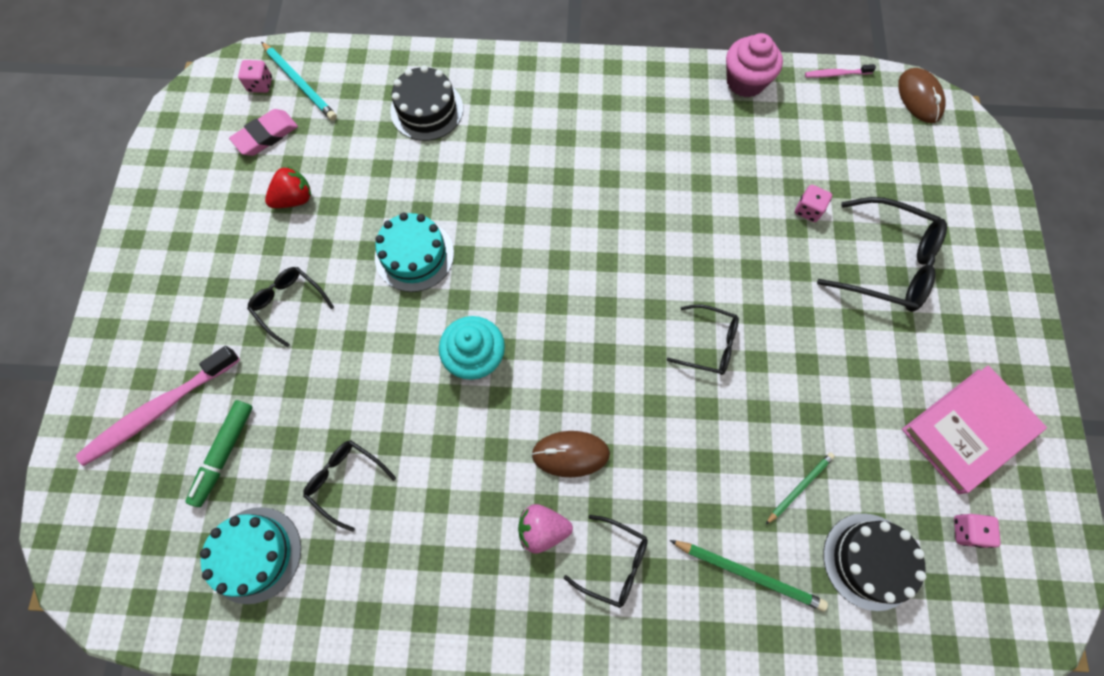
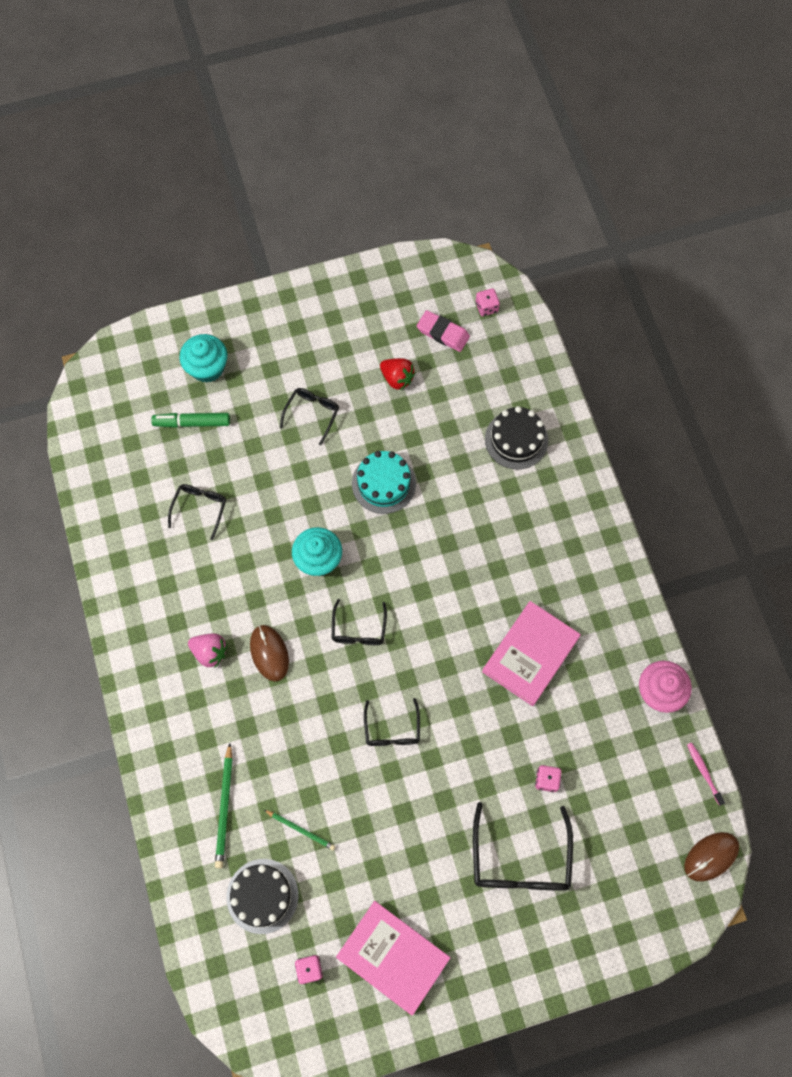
camera: 70 degrees right, 0 degrees up
pink toothbrush [76,346,240,466] -> turquoise cupcake [180,334,227,383]
turquoise cake [200,507,301,604] -> none
turquoise pencil [261,42,337,121] -> none
pink strawberry [518,504,573,554] -> pink strawberry turned 135 degrees clockwise [188,633,227,667]
black glasses [564,515,648,608] -> black glasses moved to [332,599,387,645]
none -> pink book [482,601,581,706]

